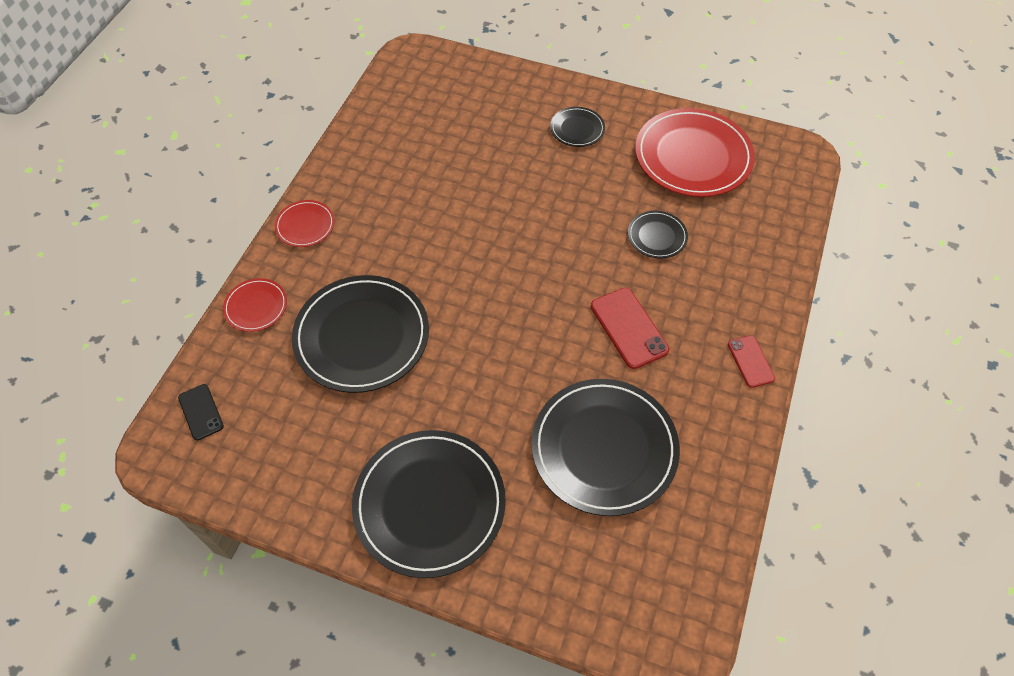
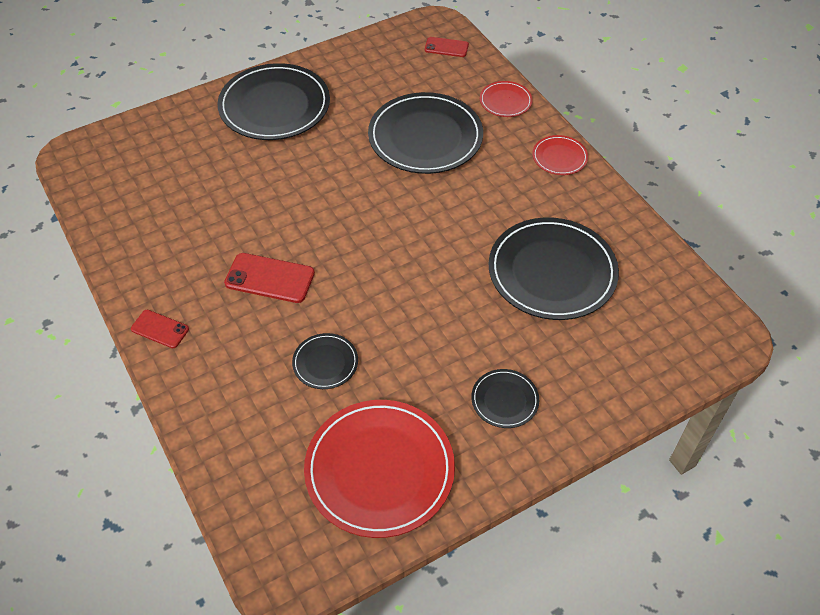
camera: 130 degrees right, 5 degrees down
black phone [178,384,224,440] -> red phone [425,37,469,57]
black plate [531,379,680,516] -> black plate moved to [489,218,619,320]

